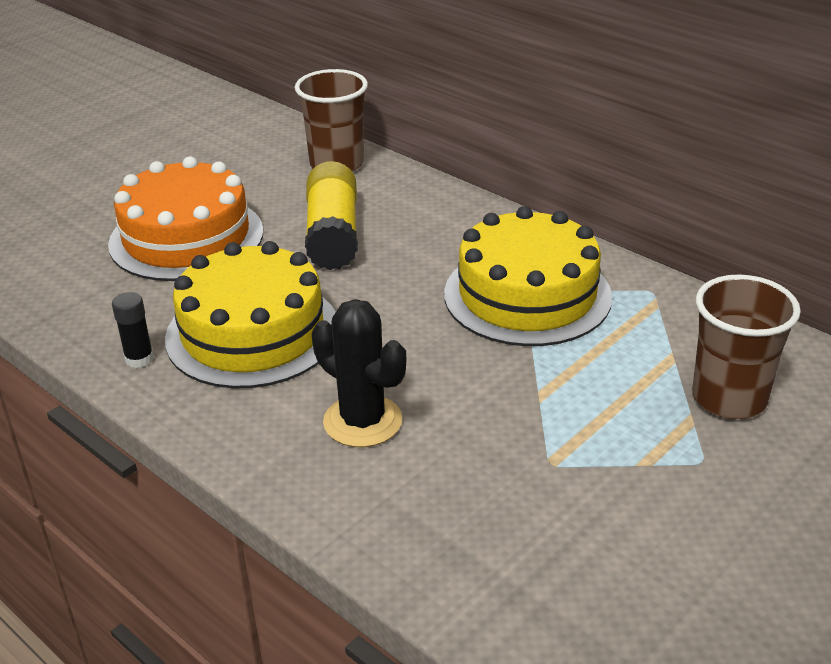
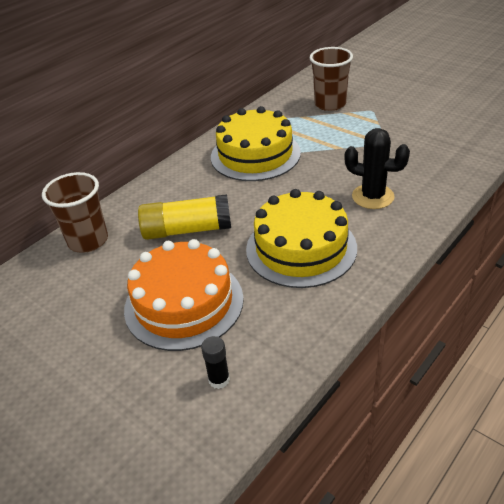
camera: 90 degrees left, 5 degrees up
black glue stick [112,292,154,368] -> black glue stick moved to [201,336,230,389]
black cactus [312,299,406,447] -> black cactus turned 75 degrees clockwise [345,128,410,209]

